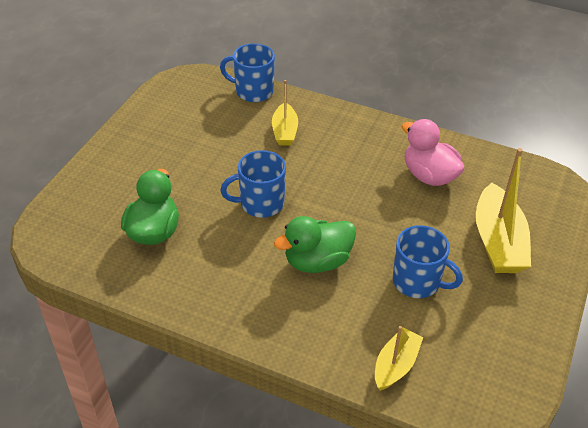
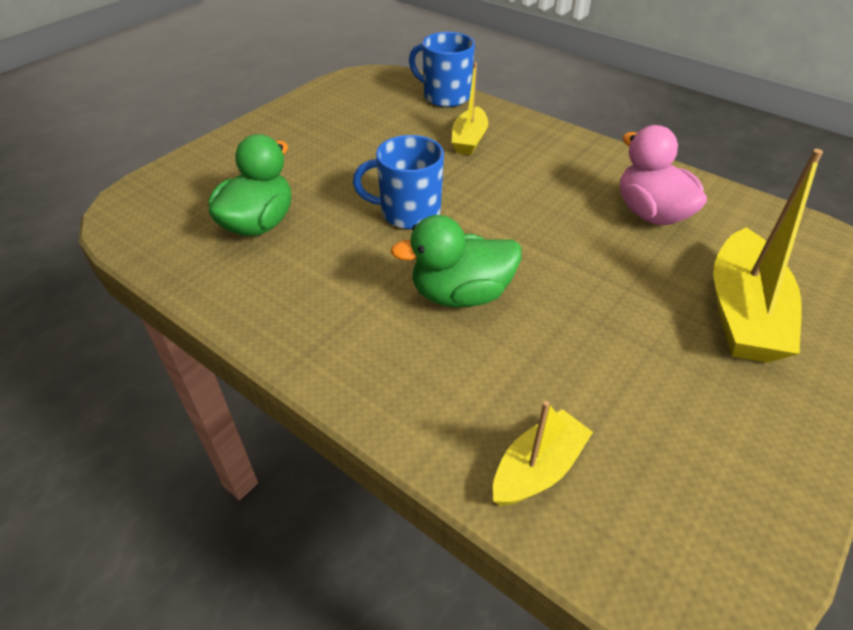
camera: 15 degrees right, 0 degrees up
blue mug [393,225,463,298] -> none

